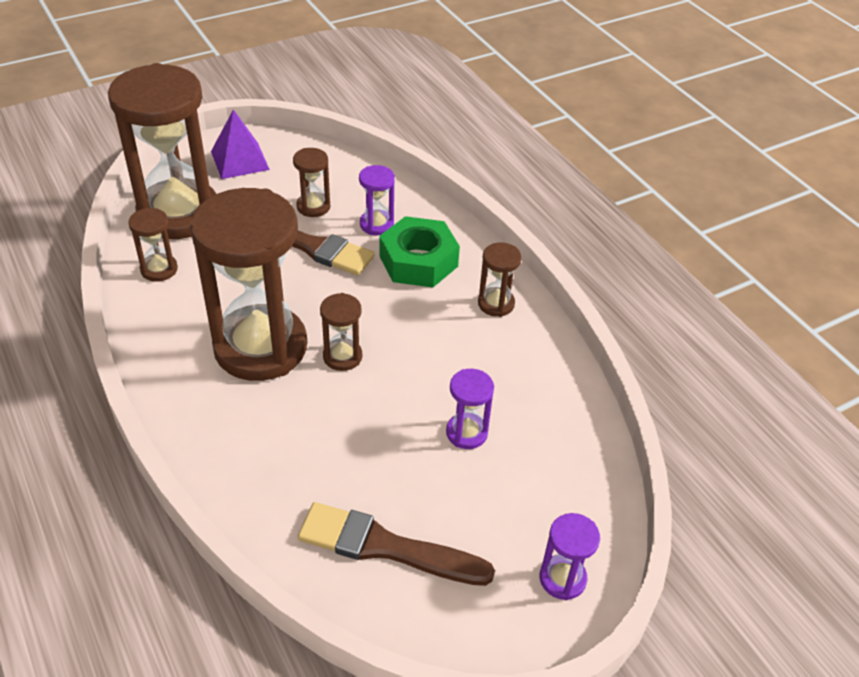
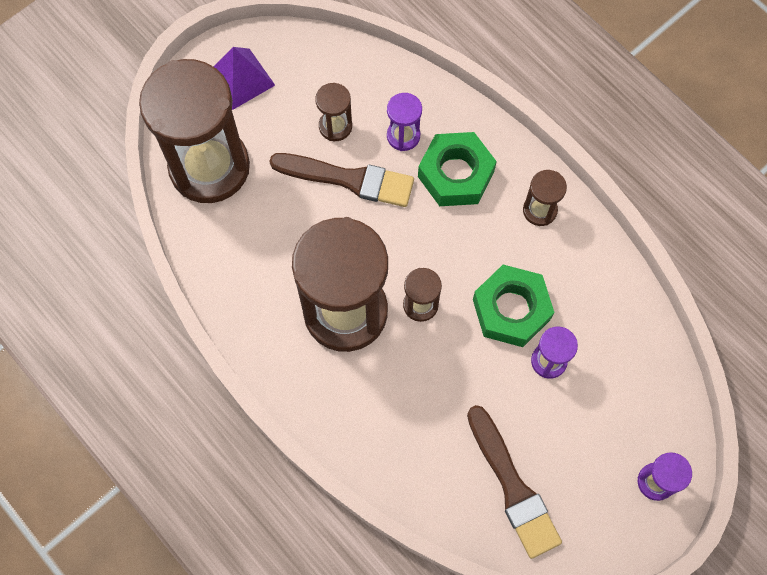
camera: 10 degrees left, 25 degrees up
brown hourglass [128,207,178,282] -> none
brown brush [298,502,495,586] -> brown brush turned 120 degrees counterclockwise [467,405,562,559]
none -> green nut [473,265,554,347]

